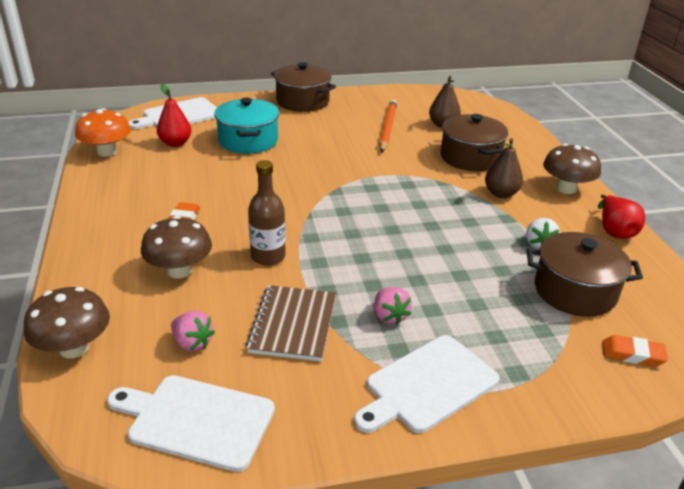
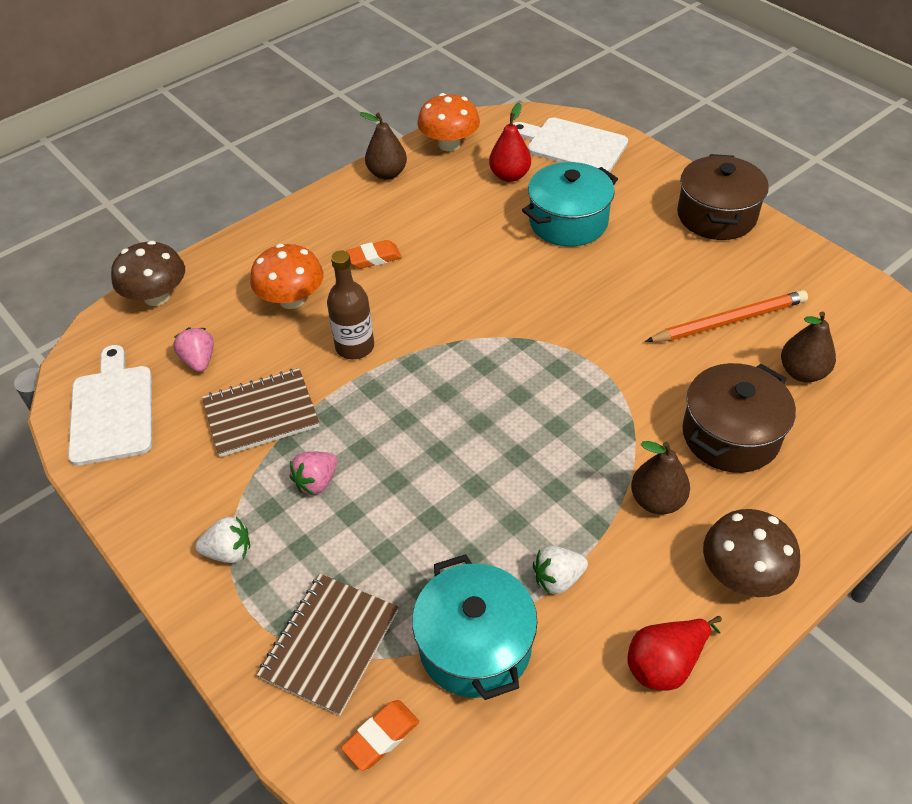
camera: 65 degrees right, 15 degrees up
brown mushroom [141,216,212,278] -> orange mushroom [250,244,324,309]
pink strawberry [171,311,215,352] -> pink strawberry turned 150 degrees clockwise [173,328,214,372]
white cutting board [354,335,500,433] -> white strawberry [195,516,250,563]
brown pot [527,232,643,317] -> turquoise pot [412,554,537,700]
orange eraser [602,335,668,366] -> orange eraser turned 60 degrees clockwise [341,700,419,770]
none -> brown notebook [257,574,399,716]
none -> brown pear [360,112,407,180]

